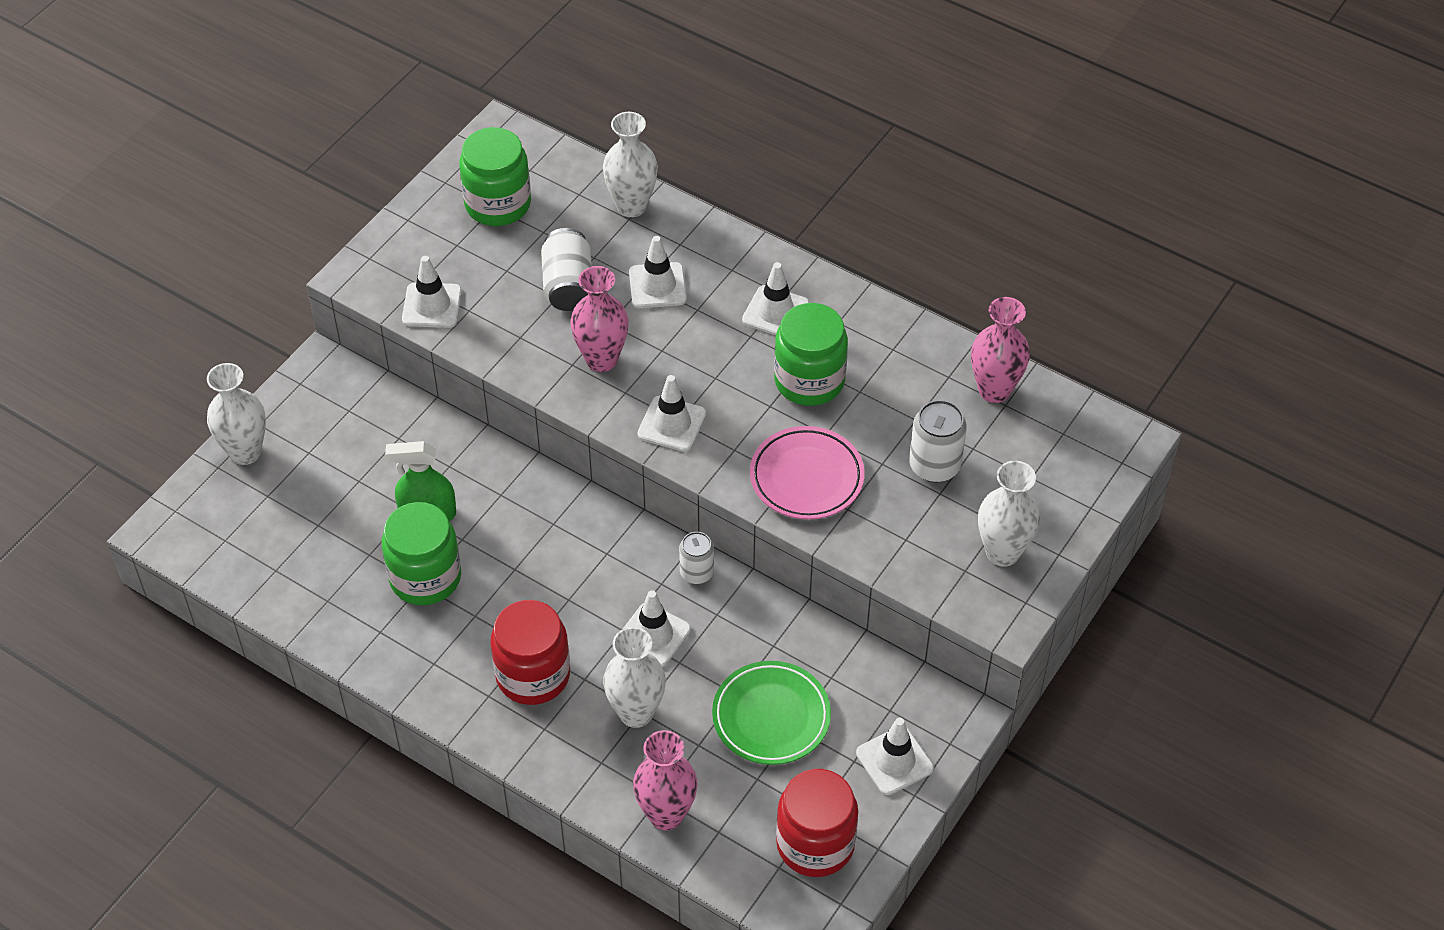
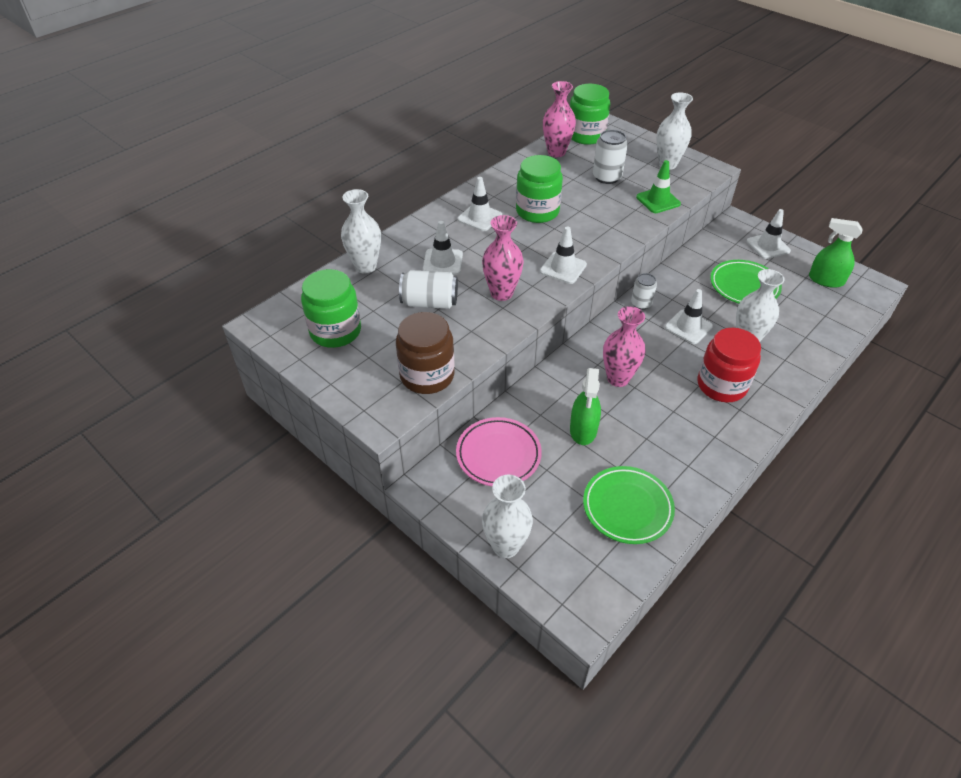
camera: 80 degrees left, 5 degrees down
green jar [382,502,461,605] -> green jar moved to [570,84,610,145]
white traffic cone [402,256,462,328] -> brown jar [396,312,455,394]
pink vase [633,730,697,830] -> pink vase moved to [603,306,645,387]
pink plate [750,426,865,520] -> pink plate moved to [456,417,542,486]
red jar [776,769,858,877] -> green spray bottle [809,218,863,288]
none -> green plate [583,466,675,544]
none -> green traffic cone [636,160,681,213]

